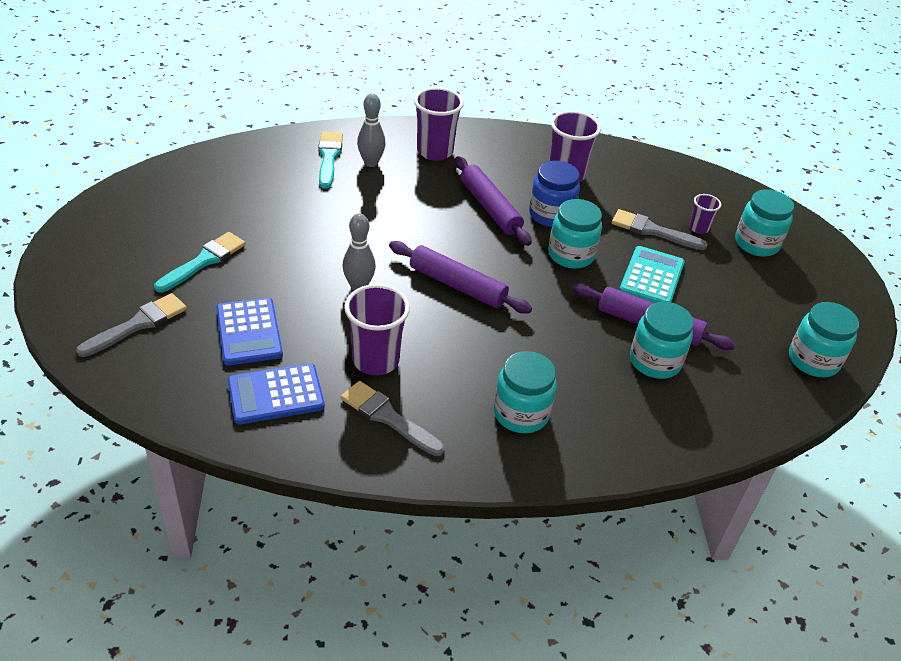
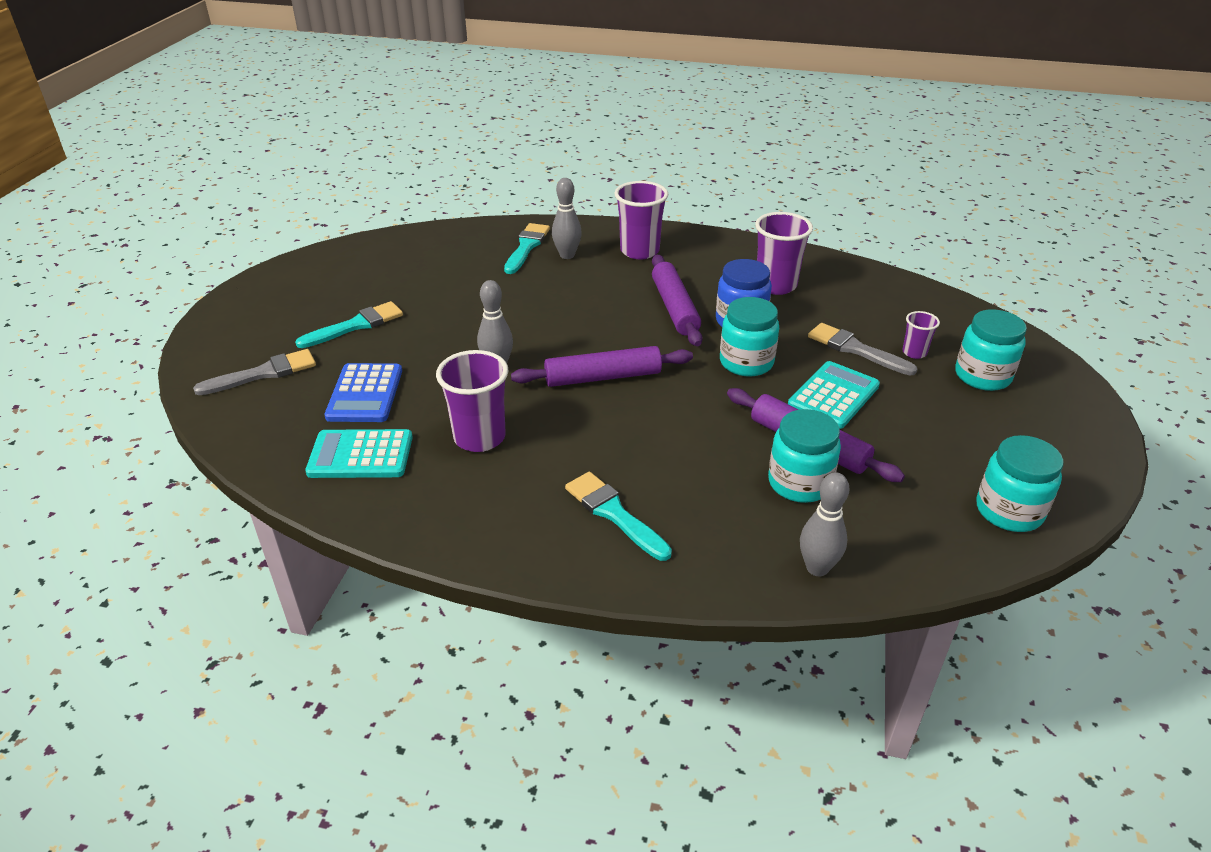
camera: 20 degrees right, 5 degrees down
blue calculator [228,363,324,425] -> turquoise calculator [305,429,413,478]
grey brush [341,381,445,456] -> none
purple rolling pin [389,241,532,314] -> purple rolling pin turned 60 degrees counterclockwise [511,346,693,387]
turquoise jar [494,351,557,433] -> turquoise brush [565,472,672,561]
none -> grey bowling pin [800,472,849,576]

